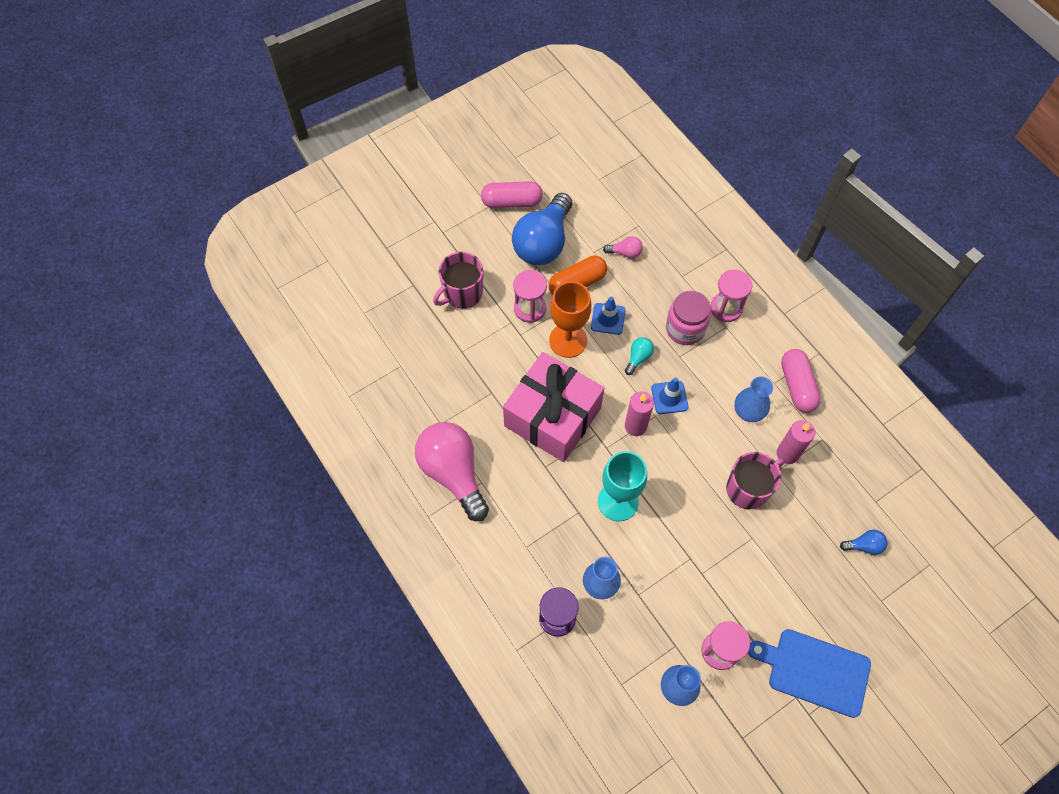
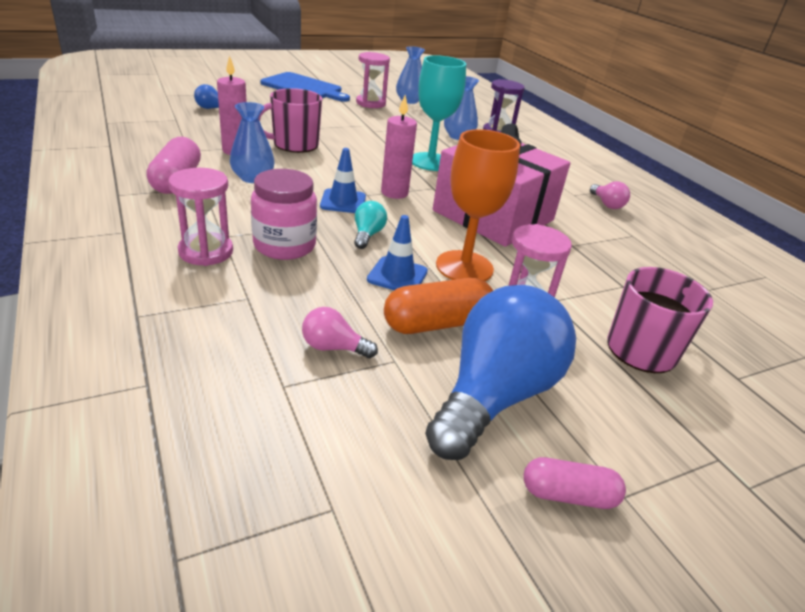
camera: 175 degrees left, 30 degrees down
pink light bulb [415,422,489,521] -> pink light bulb [590,181,630,209], size x0.42
pink capsule [481,181,543,208] -> pink capsule [523,457,626,509], size x0.63
turquoise light bulb [625,337,654,375] -> turquoise light bulb turned 150 degrees clockwise [354,201,387,249]

